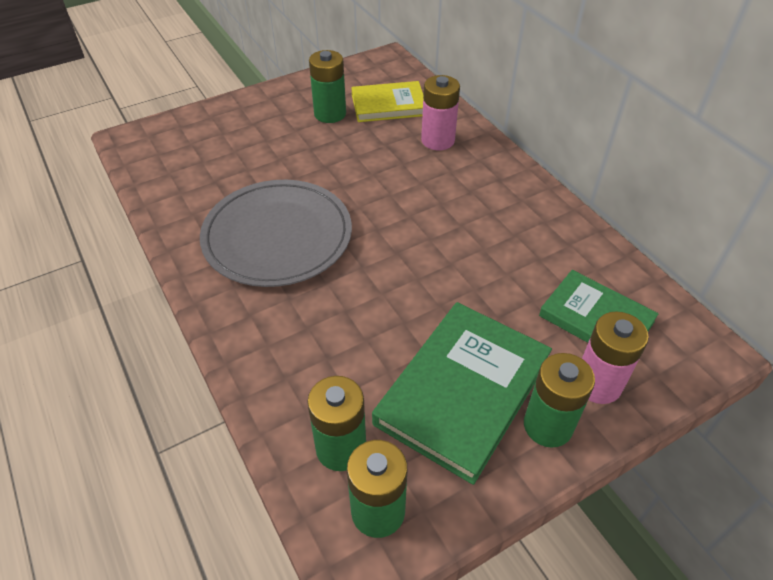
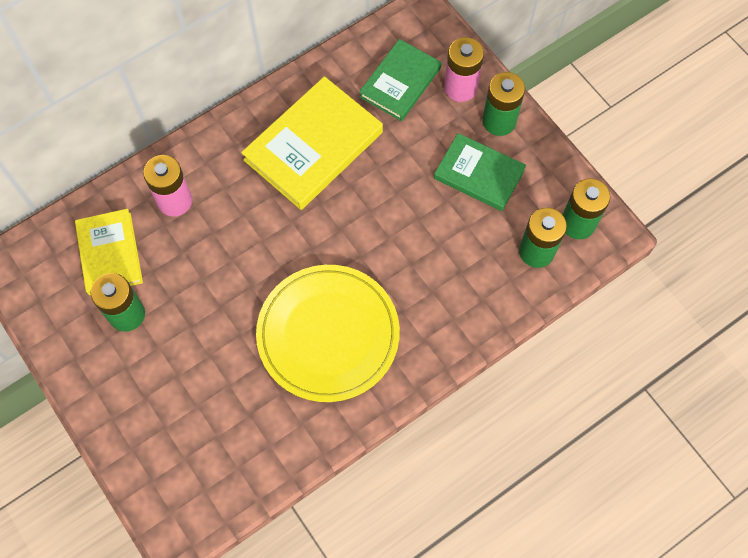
camera: 95 degrees left, 20 degrees up
grey plate [200,180,352,287] -> yellow plate [256,265,400,402]
green book [372,302,552,485] -> green book [434,133,526,211], size x0.64
none -> yellow book [241,76,383,210]

